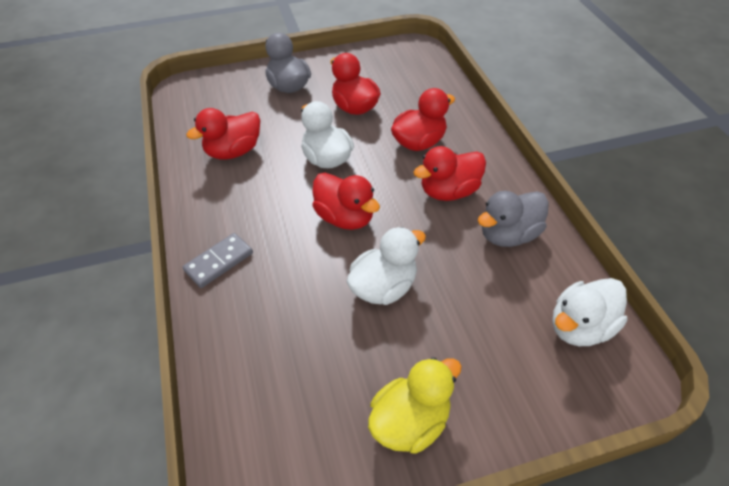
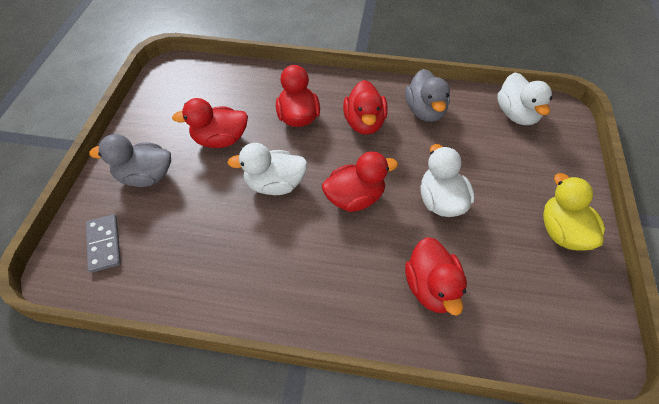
camera: 65 degrees left, 5 degrees up
grey domino [182,233,253,288] -> grey domino moved to [86,215,121,273]
red duck [186,108,260,160] -> red duck moved to [405,237,467,315]

